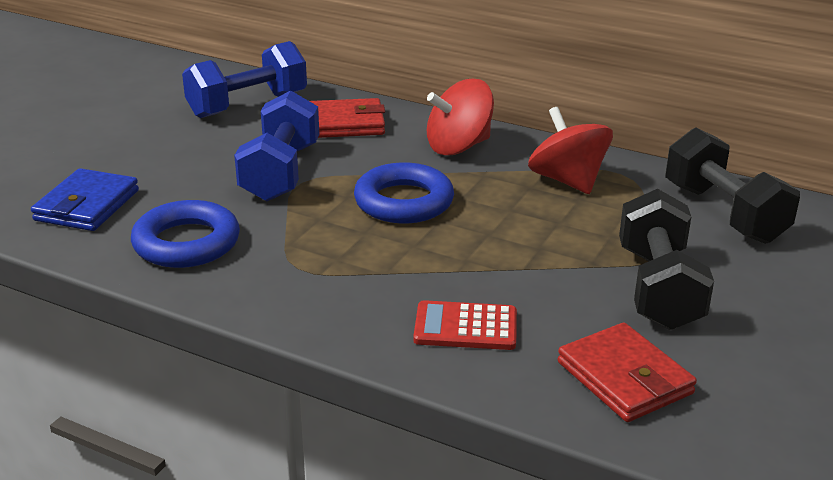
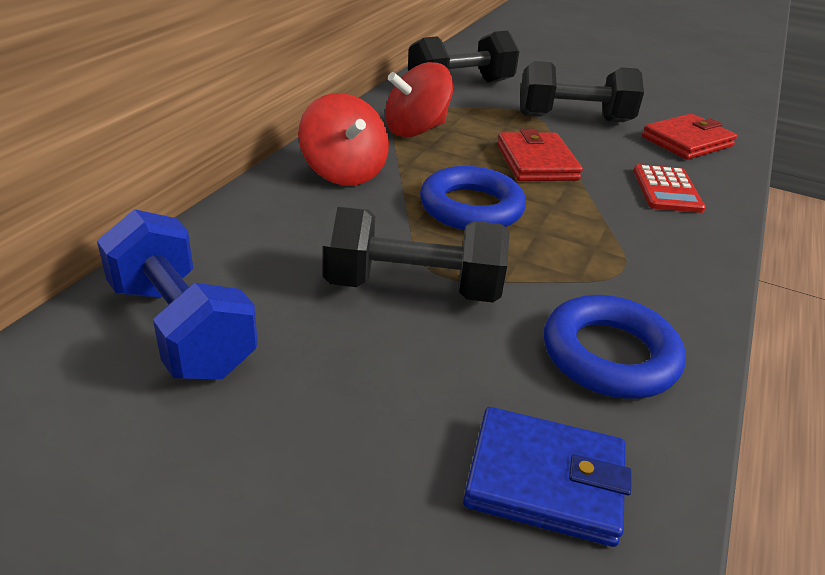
camera: 95 degrees left, 5 degrees up
blue dumbbell [234,91,319,202] -> black dumbbell [323,207,510,302]
red wallet [310,98,385,138] -> red wallet moved to [497,129,583,181]

